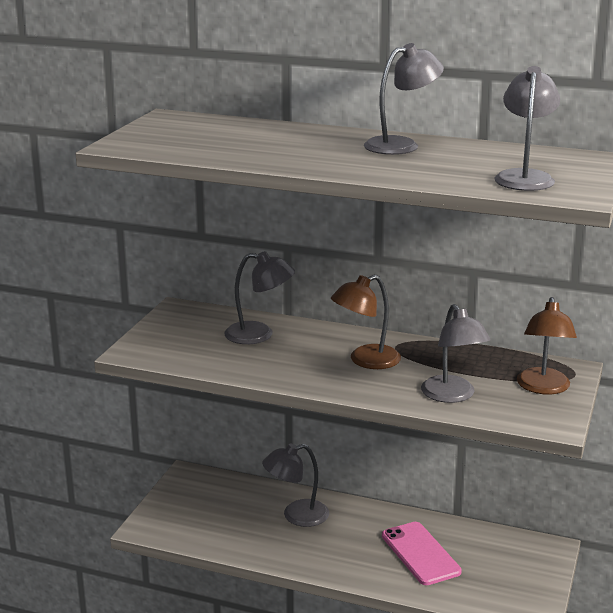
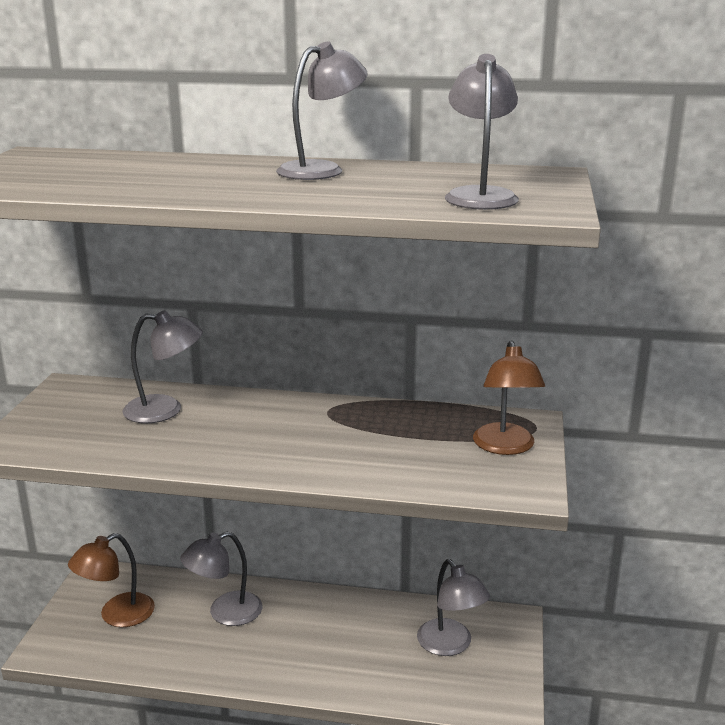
camera: 10 degrees left, 0 degrees up
brown lamp [331,275,401,369] -> brown lamp moved to [68,533,155,627]
pink phone [382,522,462,585] -> none
grey lamp [421,304,490,403] -> grey lamp moved to [417,559,490,656]

